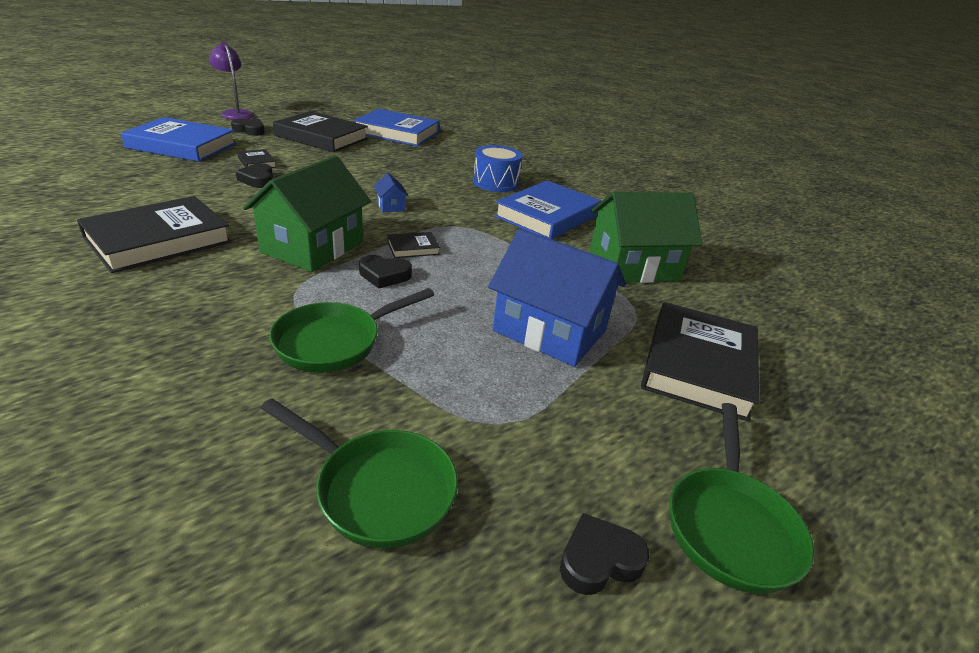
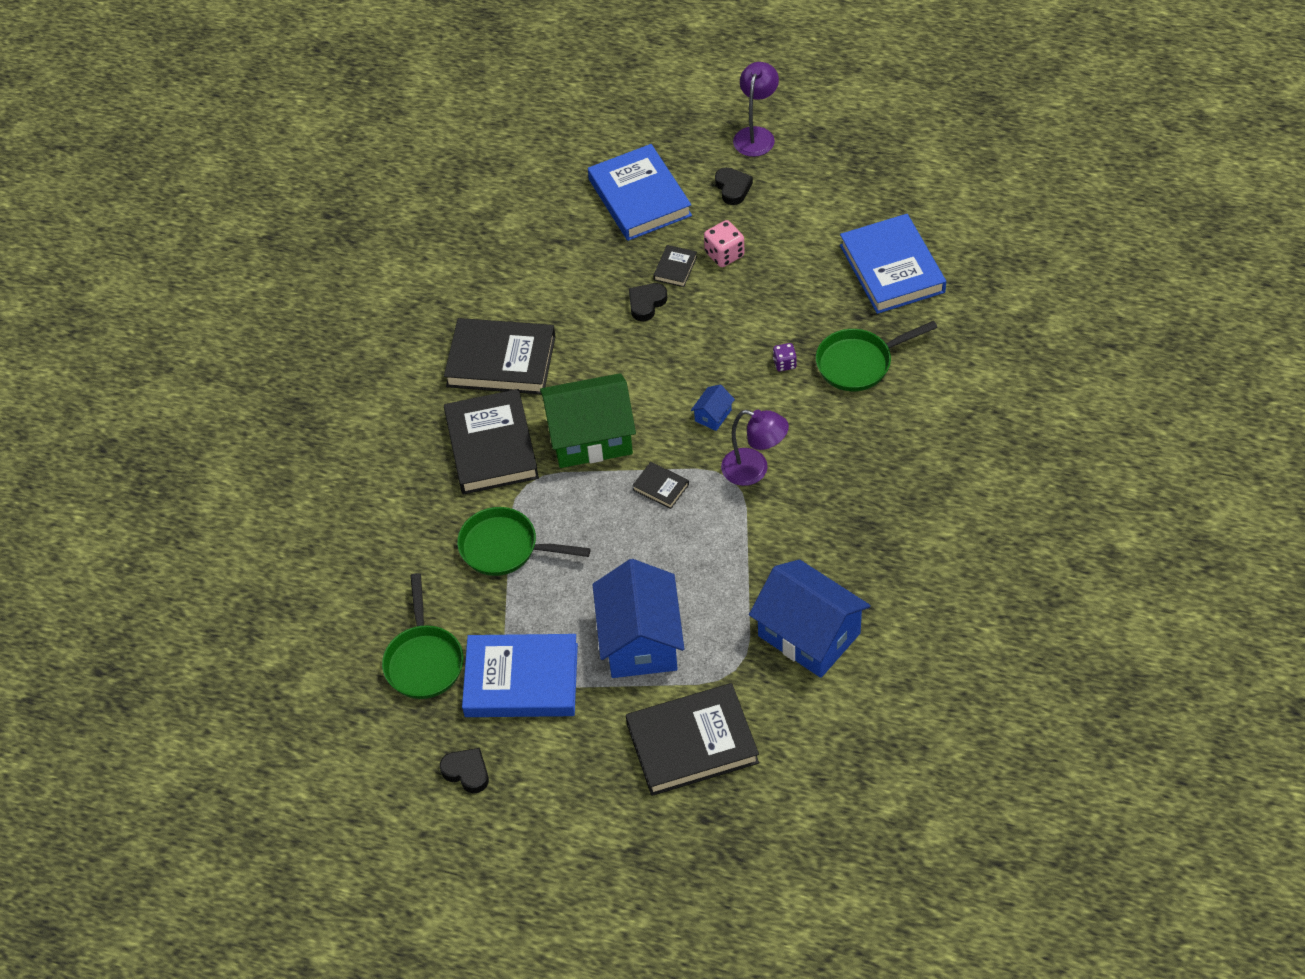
camera: 60 degrees right, 20 degrees up
black book [273,111,368,152] -> black book moved to [444,389,539,495]
black heart [359,255,412,289] -> none
blue drum [473,145,523,192] -> none
blue book [494,180,601,239] -> blue book moved to [462,634,578,717]
green house [589,192,702,283] -> blue house [749,559,871,678]
green pan [670,403,814,594] -> green pan moved to [816,321,938,391]
none -> pink dice [704,220,744,267]
none -> purple lamp [721,410,789,486]
none -> purple dice [773,343,797,371]

